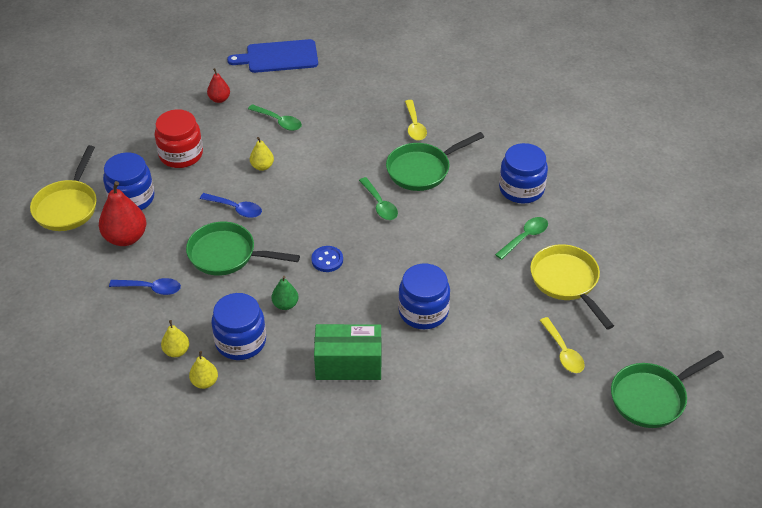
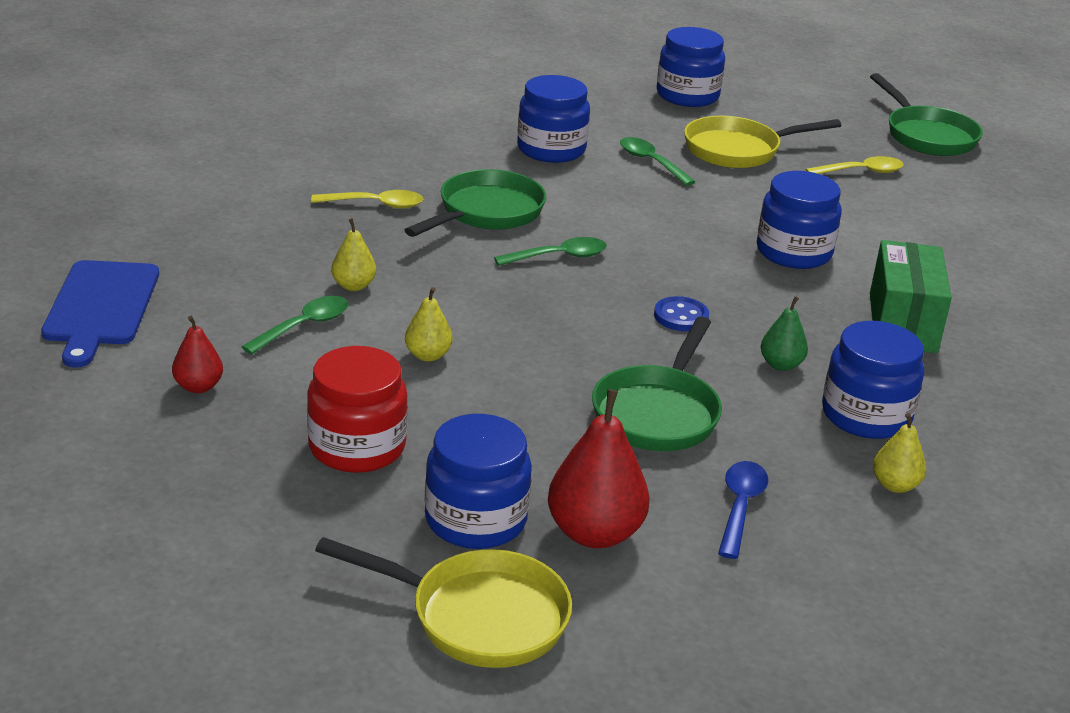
camera: 85 degrees left, 15 degrees down
yellow pear [189,351,218,389] -> yellow pear moved to [331,218,376,291]
blue spoon [200,193,262,218] -> none
green pan [386,132,484,191] -> green pan turned 120 degrees counterclockwise [405,169,546,237]
none -> blue jar [657,27,725,107]

